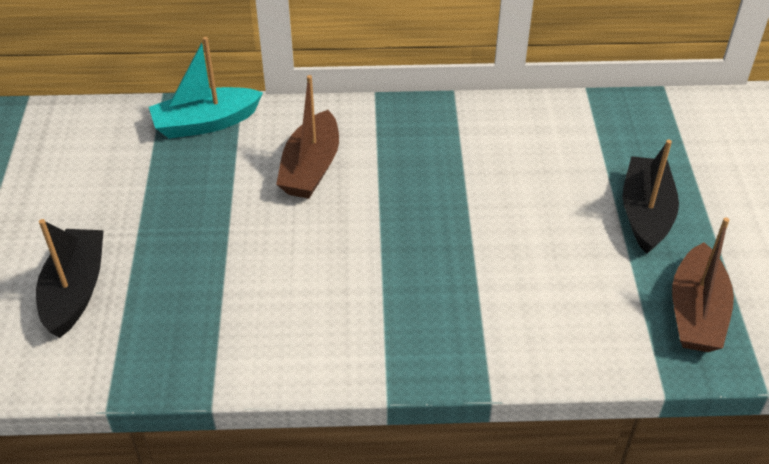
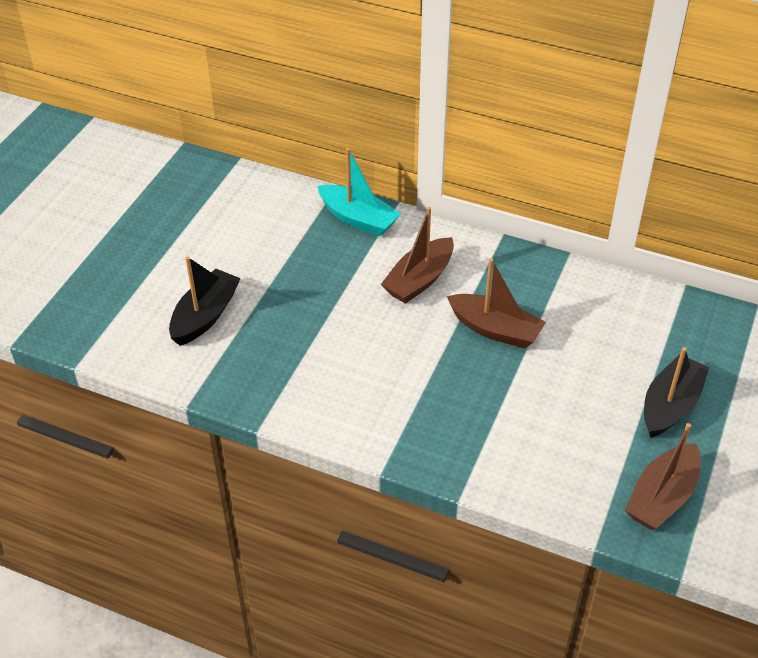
camera: 25 degrees right, 0 degrees up
turquoise boat [149,37,263,139] -> turquoise boat turned 150 degrees counterclockwise [318,148,401,237]
none -> brown boat [447,258,546,349]

